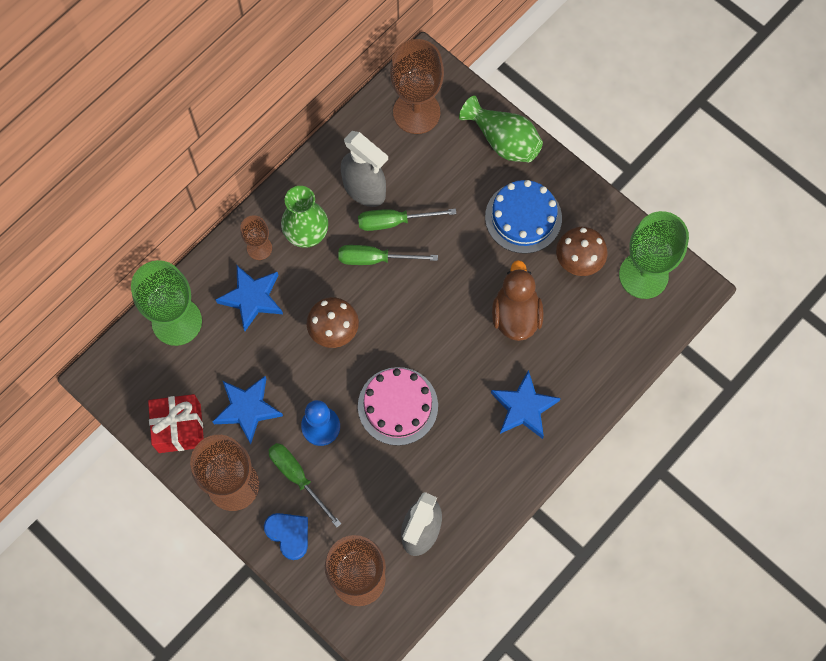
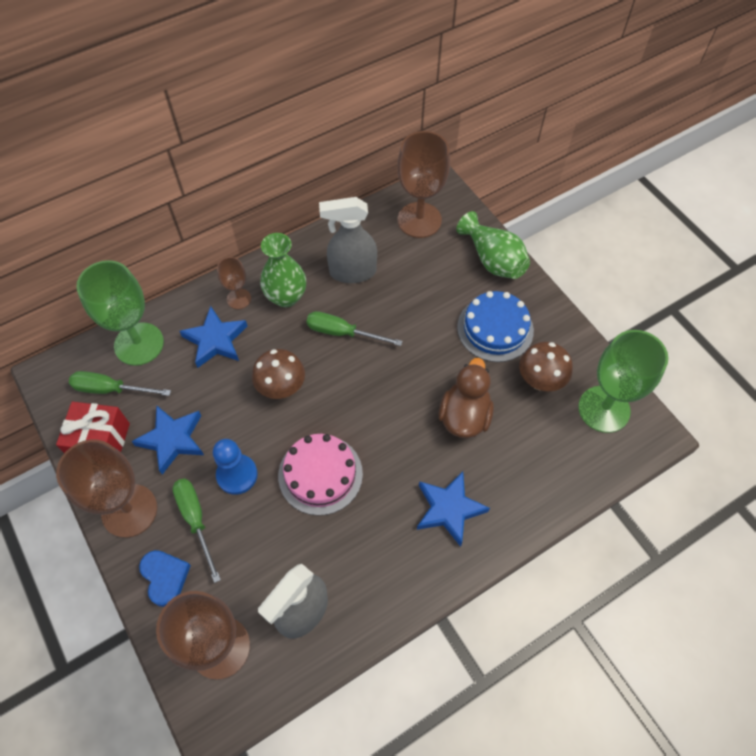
camera: 15 degrees right, 10 degrees down
grey spray bottle [341,131,388,207] -> grey spray bottle turned 120 degrees clockwise [319,197,377,283]
green screwdriver [358,209,456,231] -> green screwdriver moved to [69,371,171,396]

